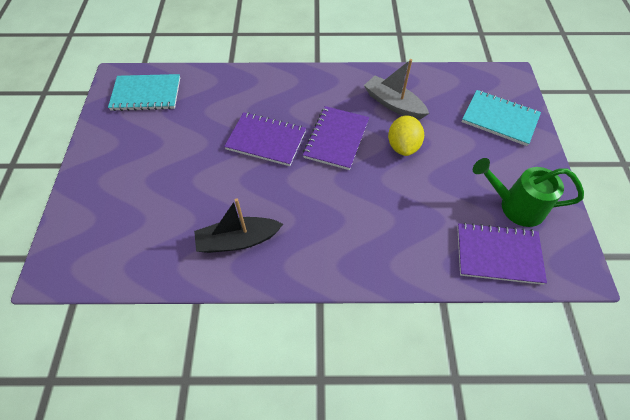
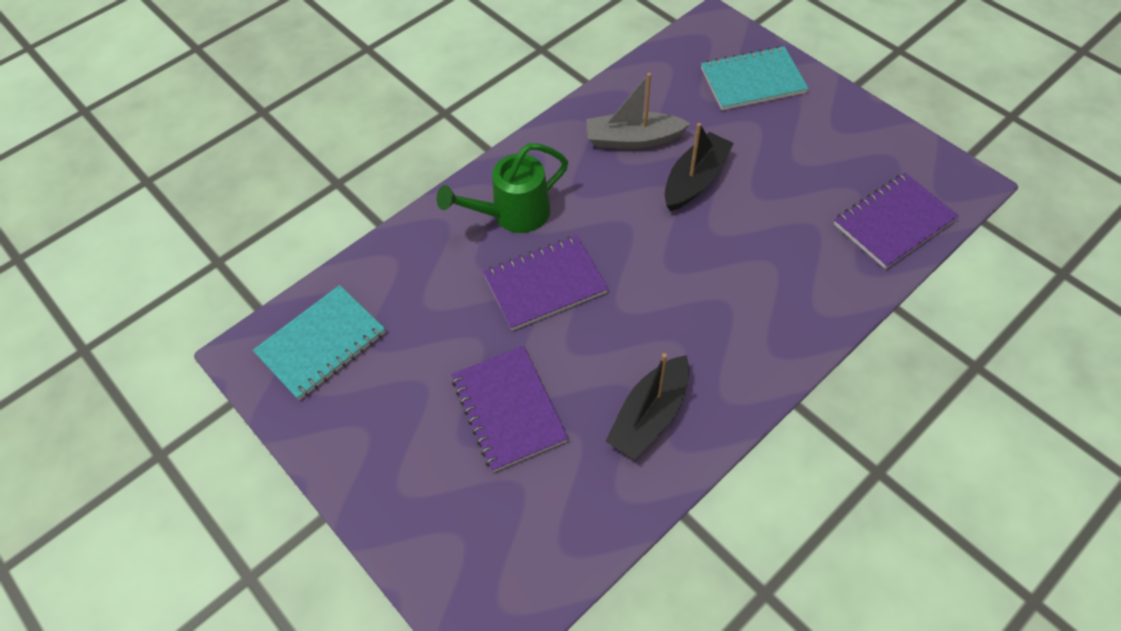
camera: 40 degrees left, 0 degrees up
purple notebook [303,106,369,170] -> purple notebook moved to [452,346,568,472]
yellow lemon [388,115,424,156] -> black boat [665,123,734,211]
green watering can [473,158,584,227] -> green watering can moved to [437,143,568,233]

